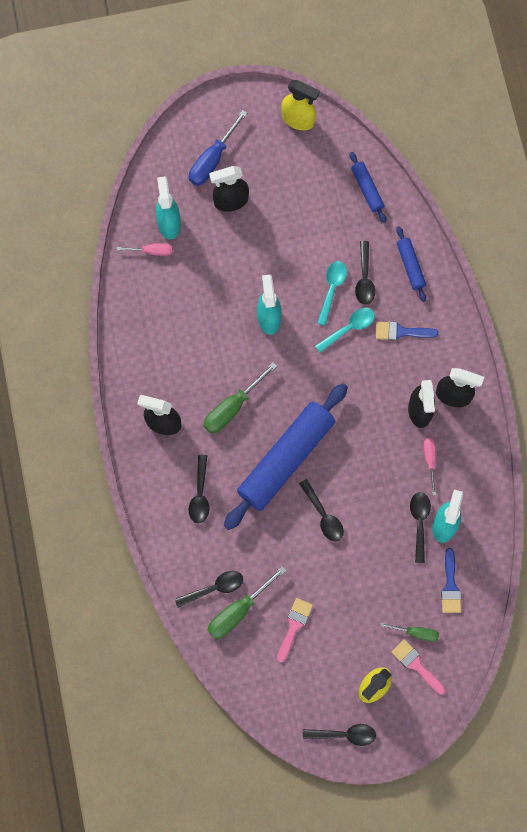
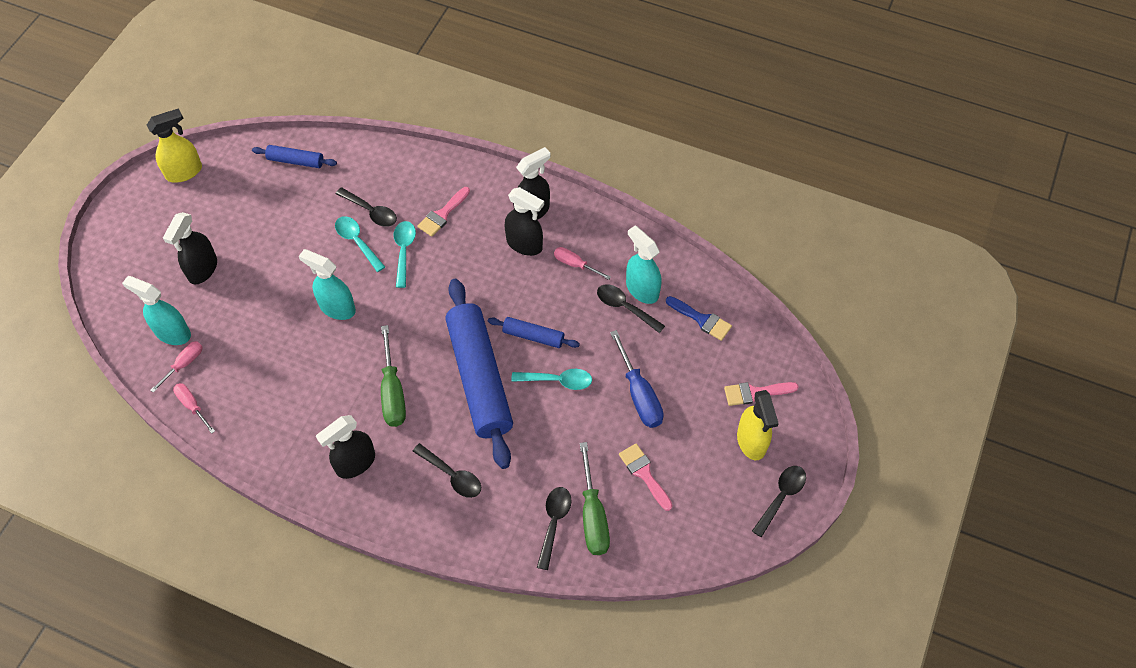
camera: 55 degrees left, 15 degrees down
blue screwdriver [189,110,247,186] -> blue screwdriver moved to [610,330,664,428]
black spoon [299,479,344,542] -> turquoise spoon [511,369,592,390]
blue brush [376,322,438,341] -> pink brush [418,187,470,237]
green screwdriver [380,623,439,642] -> none
blue rolling pin [396,226,426,302] -> blue rolling pin moved to [488,317,580,348]
none -> pink screwdriver [173,383,215,434]

